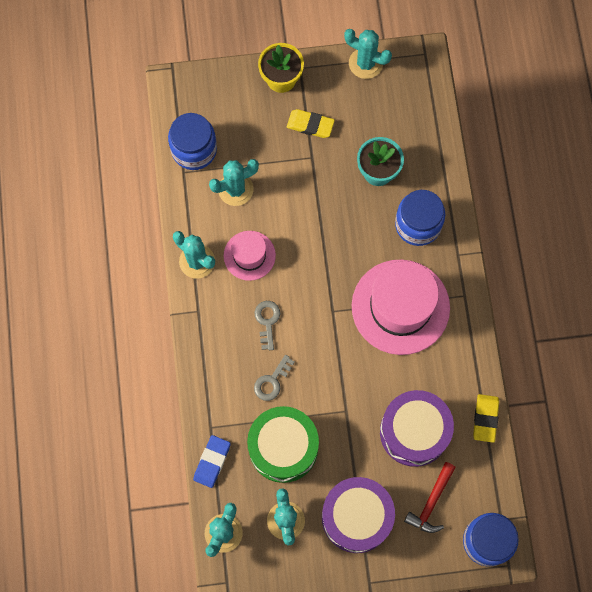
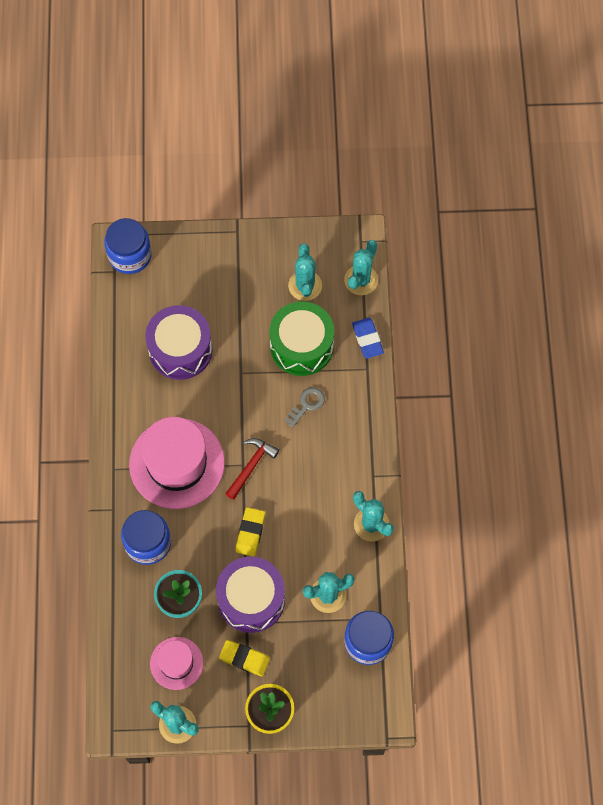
camera: 175 degrees left, 5 degrees down
blue eraser [193,435,231,488] -> blue eraser turned 45 degrees counterclockwise [352,318,384,359]
pink hat [224,231,276,281] -> pink hat moved to [150,637,203,690]
grey key [254,301,280,350] -> none
purple drum [322,477,395,553] -> purple drum moved to [216,557,285,633]
red hammer [404,462,456,533] -> red hammer moved to [225,438,279,500]
yellow eraser [473,394,499,443] -> yellow eraser moved to [235,507,265,557]

